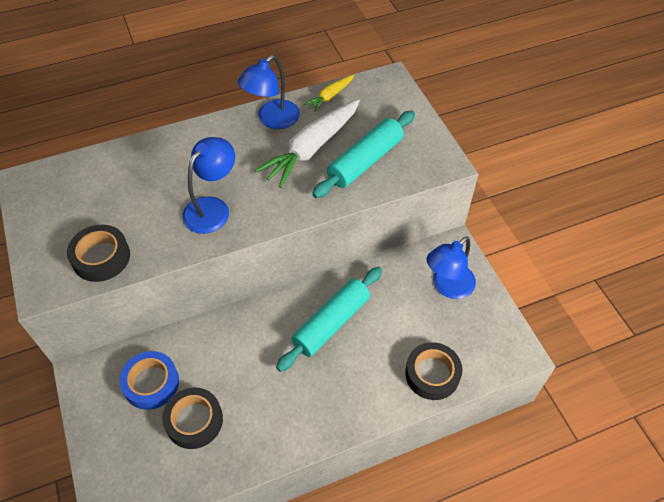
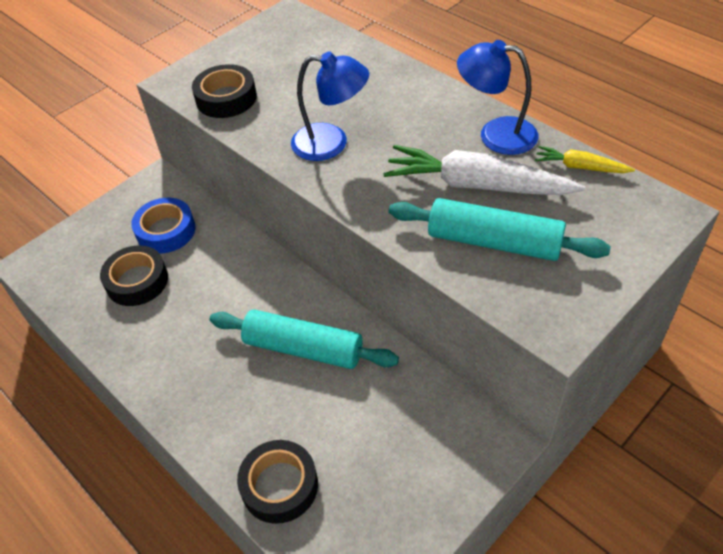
camera: 70 degrees right, 5 degrees down
blue lamp [426,236,476,299] -> none

